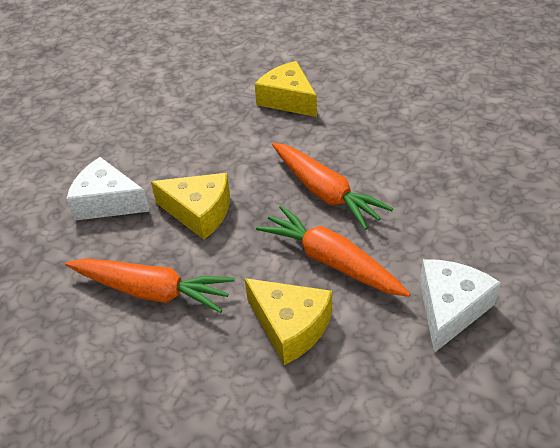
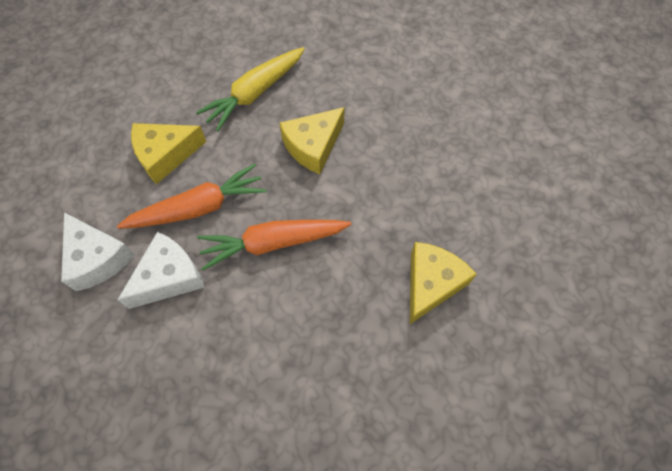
camera: 115 degrees right, 20 degrees up
orange carrot [65,258,235,313] -> yellow carrot [196,47,305,132]
white cheese [67,157,150,221] -> white cheese moved to [118,232,205,309]
yellow cheese [255,61,317,117] -> yellow cheese turned 45 degrees counterclockwise [410,242,477,324]

